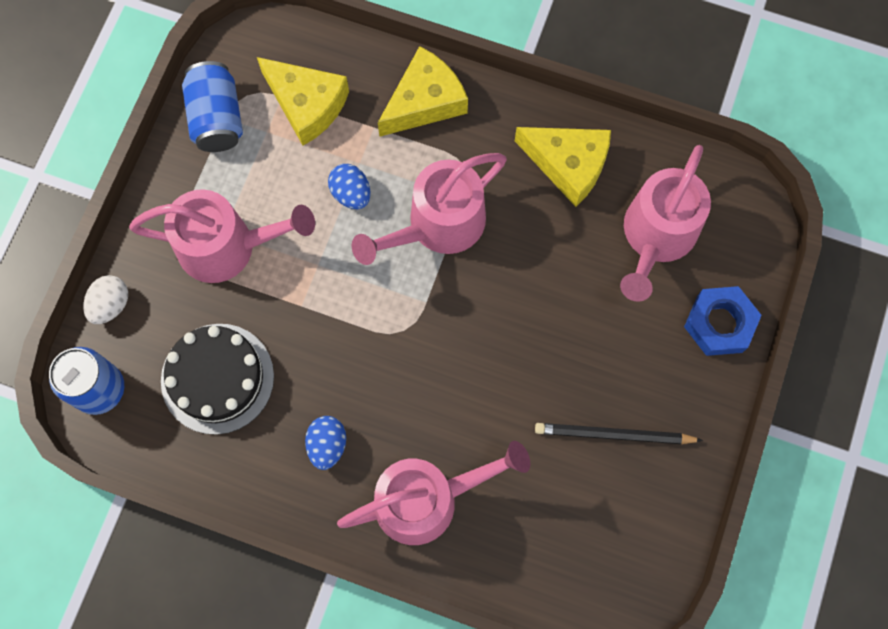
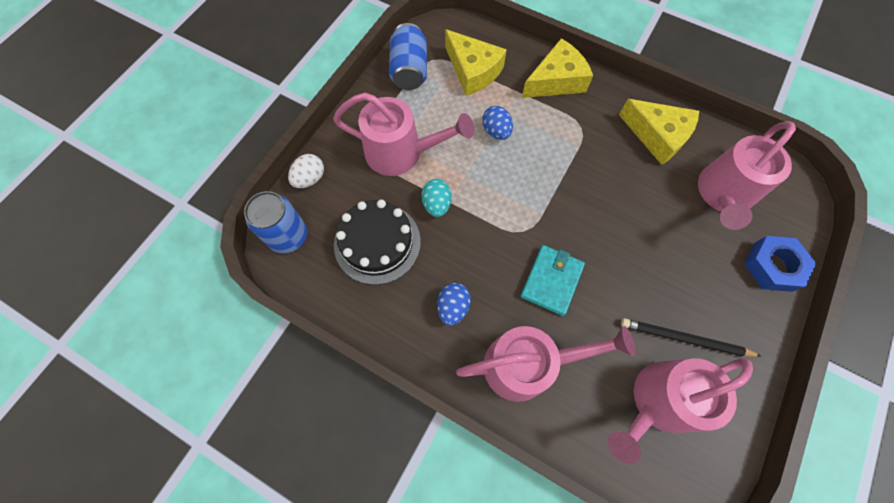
camera: 10 degrees right, 5 degrees down
pink watering can [352,153,507,265] -> pink watering can moved to [608,358,753,464]
none -> turquoise egg [421,179,452,217]
none -> turquoise wallet [521,245,585,316]

